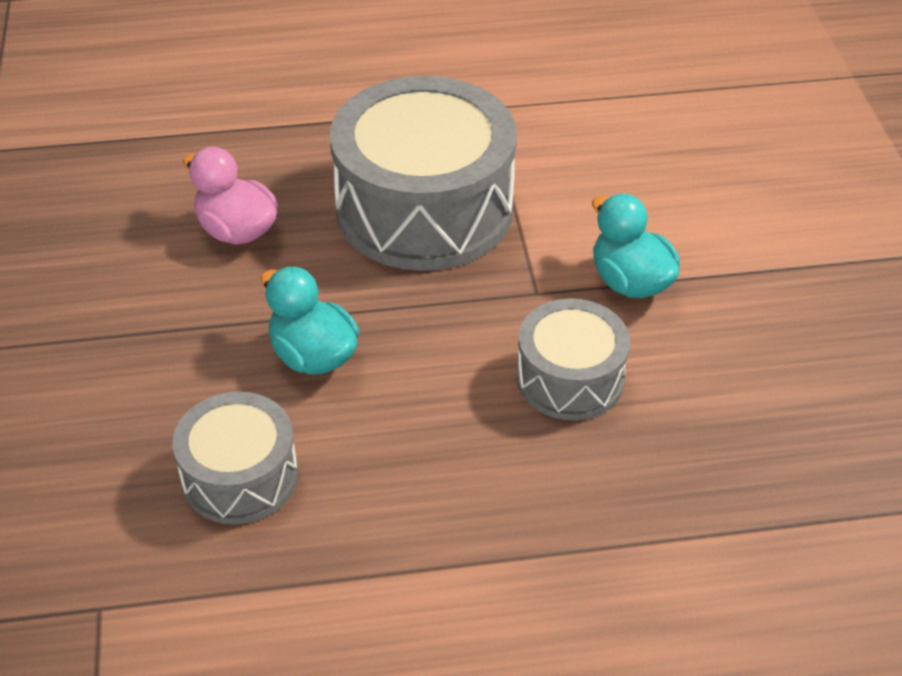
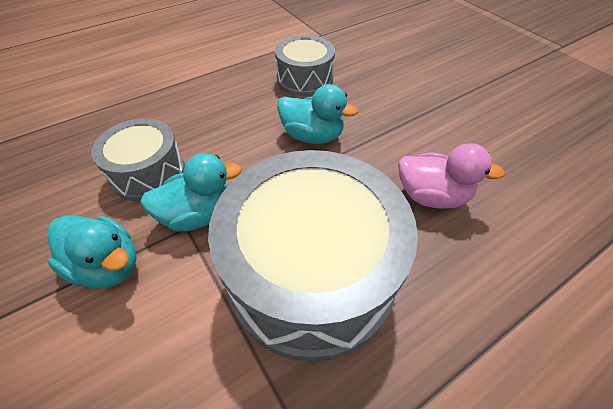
camera: 155 degrees right, 5 degrees up
none -> turquoise duck [140,153,242,232]

